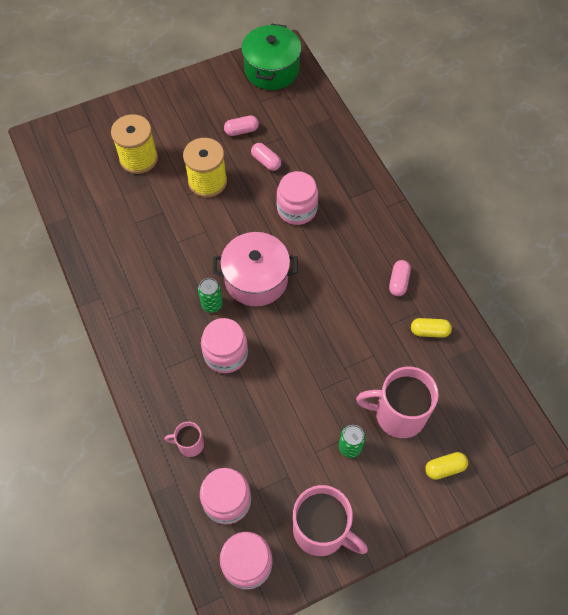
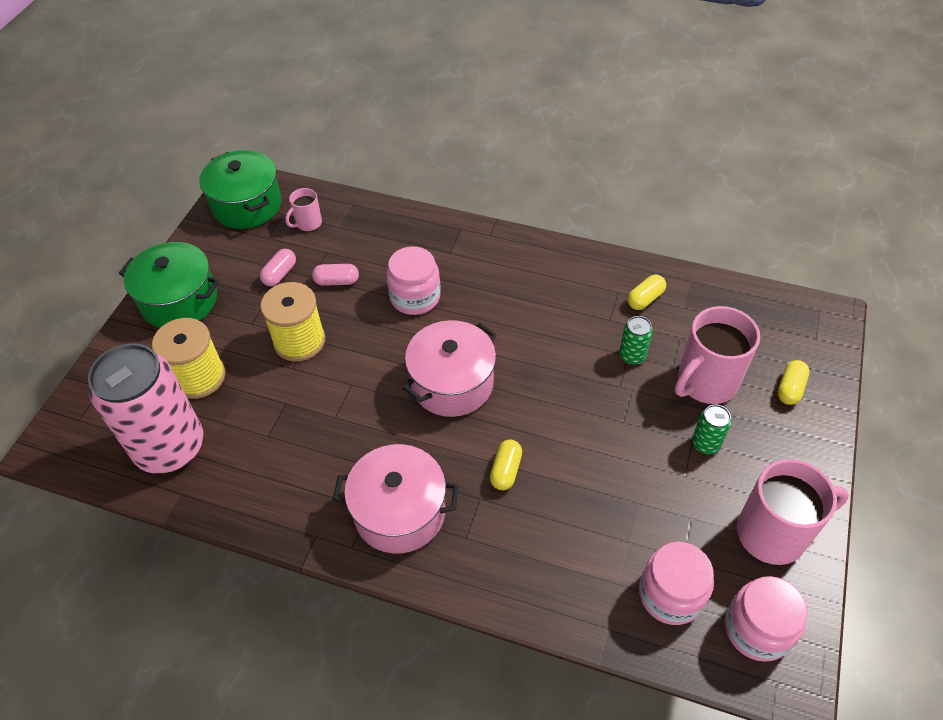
camera: 45 degrees left, 10 degrees down
pink mug [165,422,204,457] -> pink mug moved to [285,188,322,231]
green can [198,278,223,313] -> green can moved to [619,316,653,365]
pink jar [201,318,248,373] -> yellow capsule [490,439,522,490]
pink capsule [389,260,411,296] -> none
none -> pink can [88,343,204,474]
none -> green pot [119,242,219,328]
none -> pink pot [333,444,459,553]

